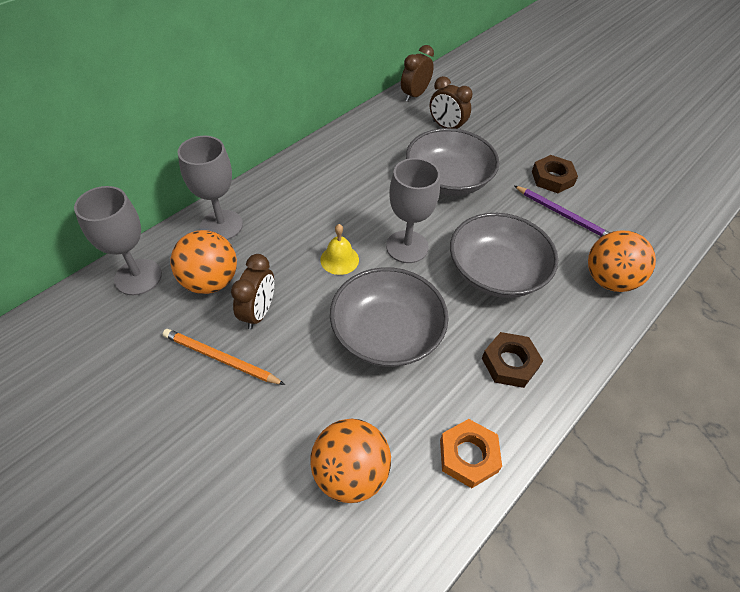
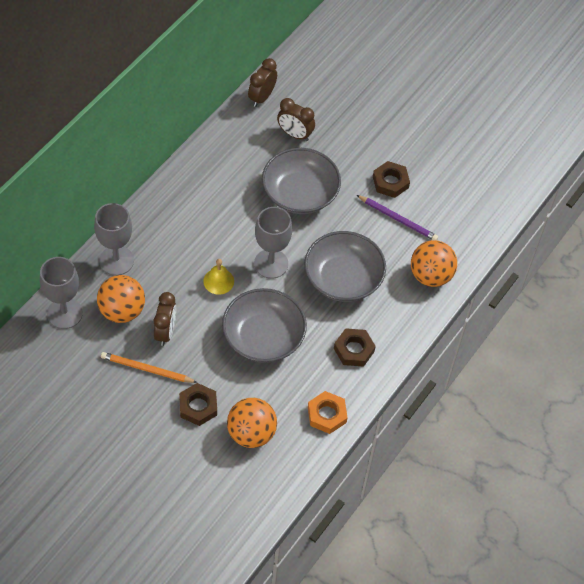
camera: 10 degrees left, 5 degrees up
none -> brown nut [179,383,217,426]

